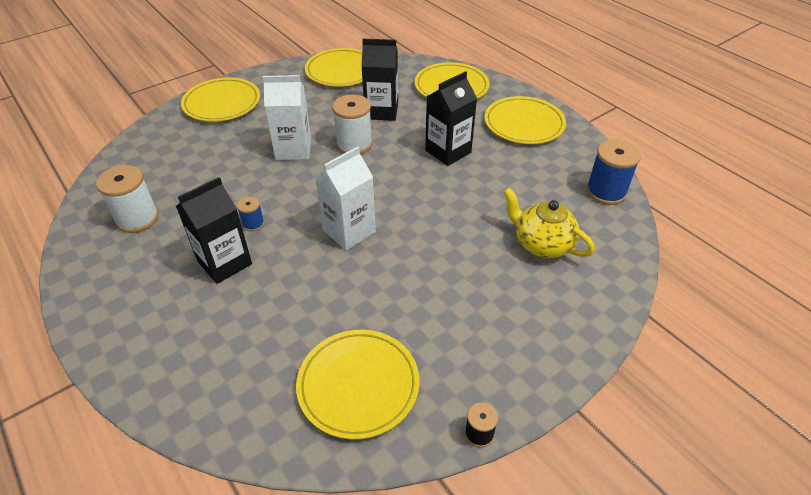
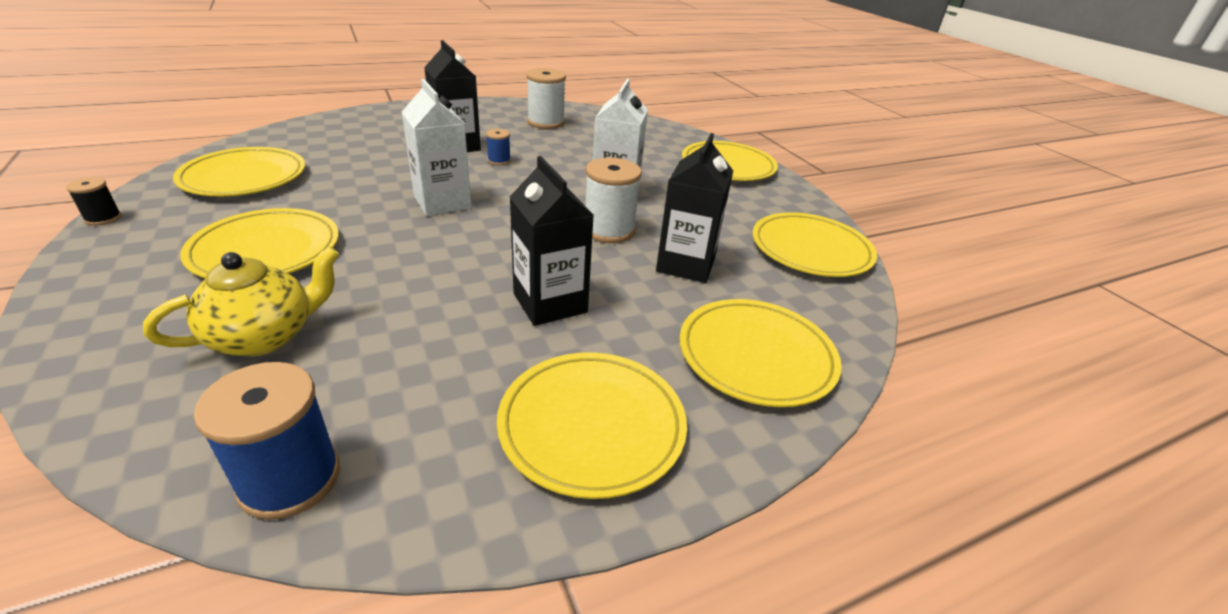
camera: 100 degrees right, 10 degrees down
none -> yellow plate [180,208,339,278]

